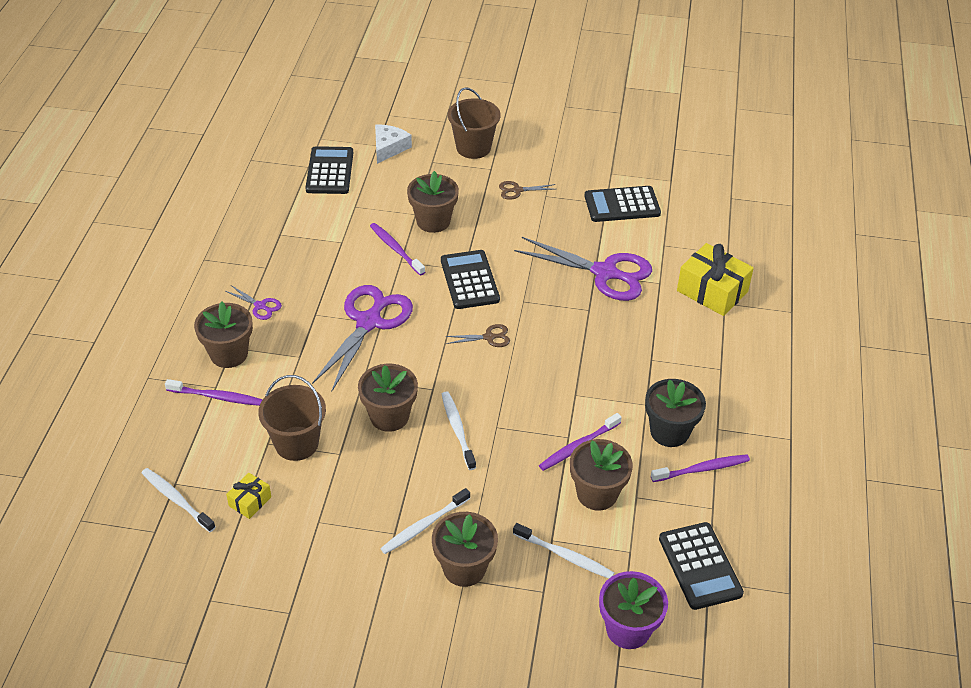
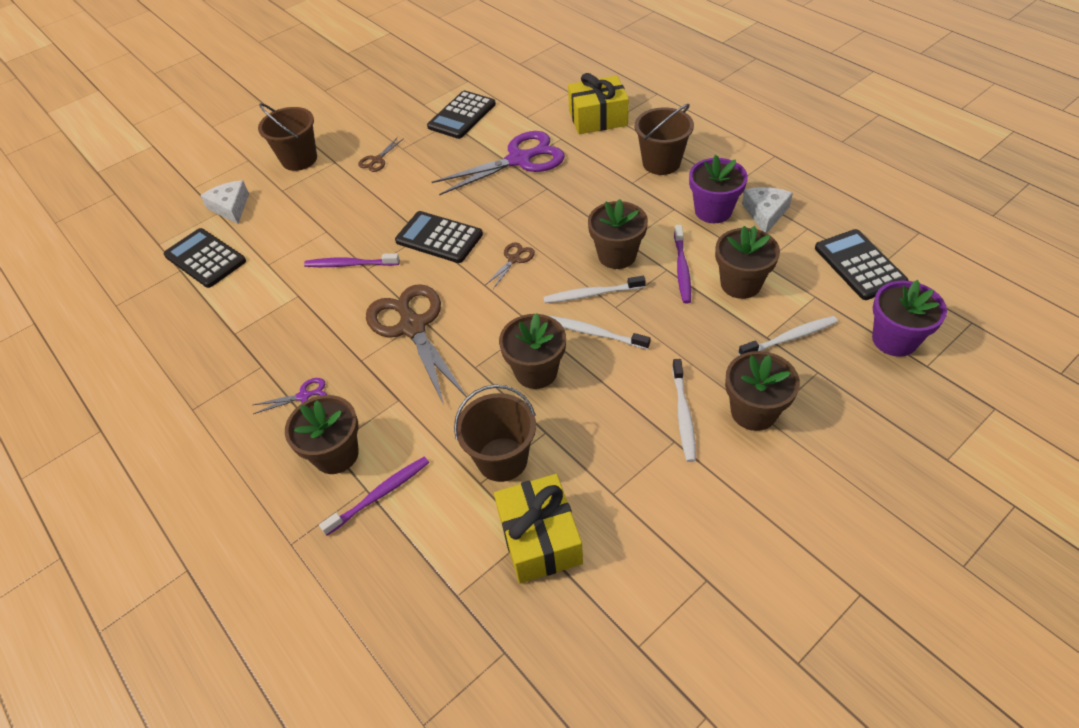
camera: 45 degrees left, 5 degrees up
white toothbrush [142,468,216,532] -> white toothbrush moved to [543,276,646,303]
yellow gift [226,473,271,519] -> yellow gift [494,474,583,584], size x1.96
purple scissors [312,285,413,392] -> brown scissors [366,284,467,405]
brown flower pot [407,171,459,233] -> brown flower pot moved to [588,199,648,269]
black flower pot [645,379,706,447] -> purple flower pot [689,155,748,223]
purple toothbrush [651,454,750,482] -> white cheese [742,187,793,233]
black calculator [659,522,744,610] -> black calculator turned 135 degrees counterclockwise [815,229,908,300]
none -> brown bucket [635,104,694,175]

